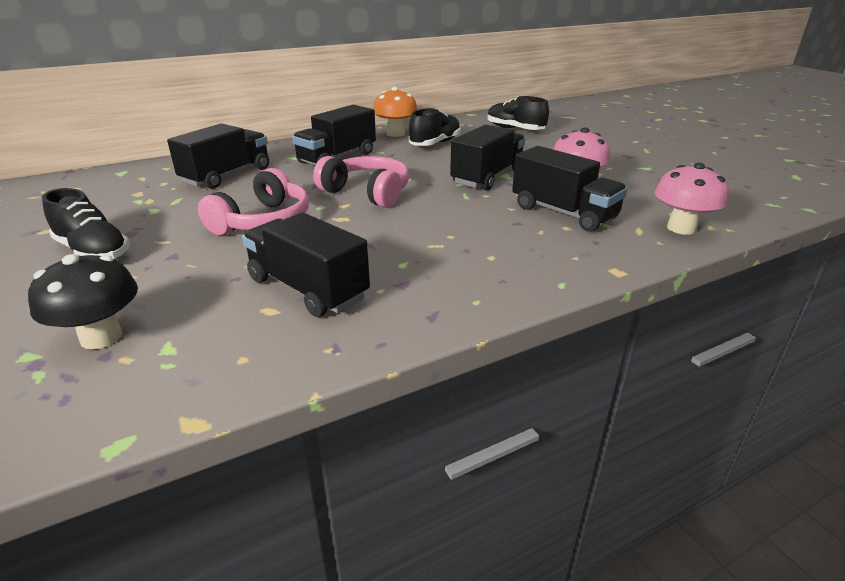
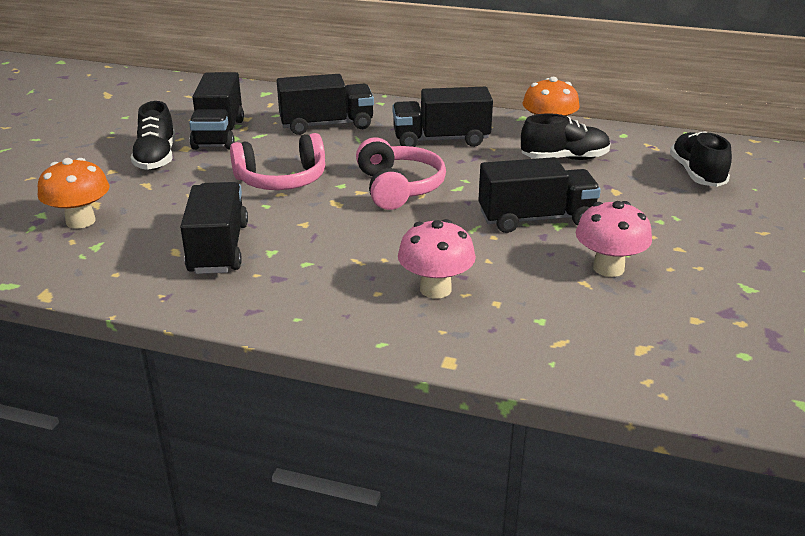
camera: 45 degrees right, 0 degrees up
black mushroom [28,254,138,350] -> orange mushroom [38,158,110,229]
black truck [512,146,628,232] -> black truck moved to [189,72,244,150]
pink mushroom [655,163,729,235] -> pink mushroom moved to [398,219,476,298]

